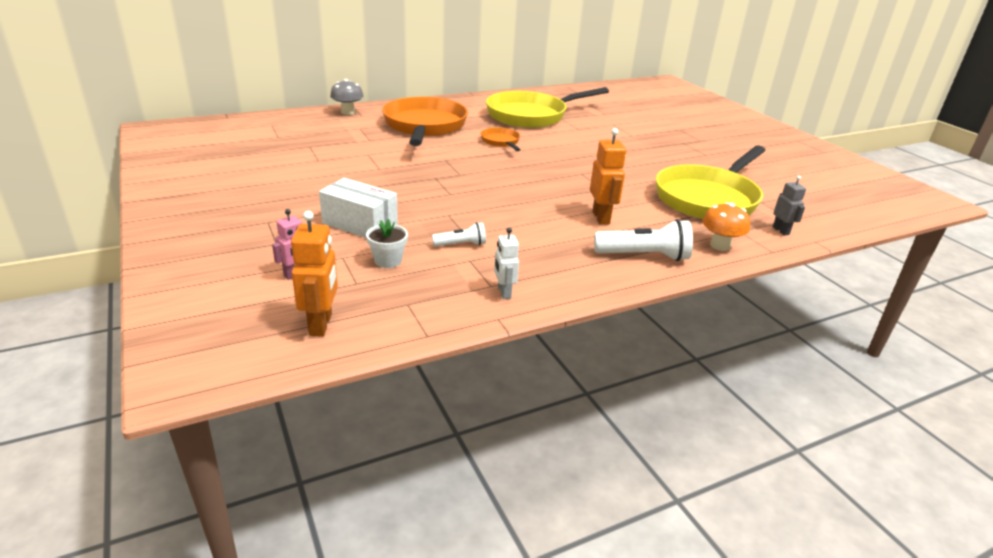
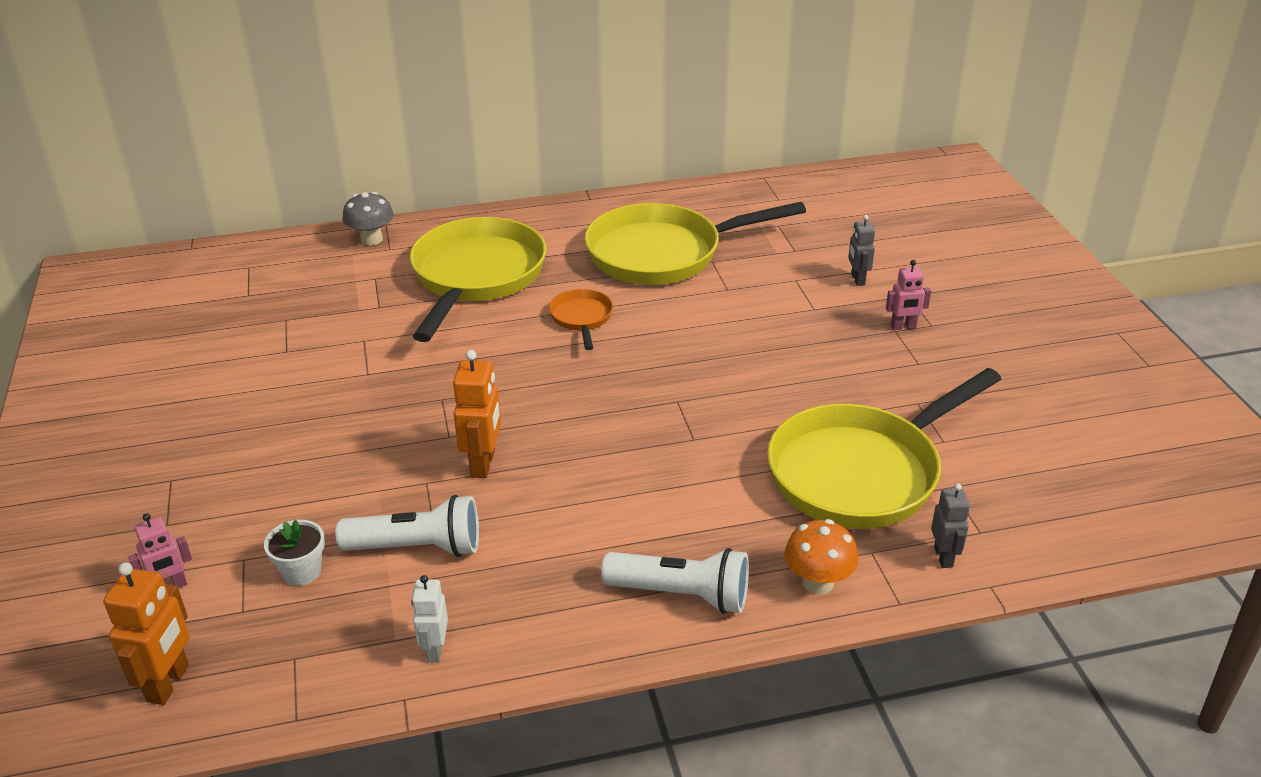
camera: 15 degrees right, 5 degrees up
white box [319,178,398,238] -> none
orange pan [382,97,468,146] -> yellow pan [409,217,546,342]
white flashlight [432,222,486,246] -> white flashlight [335,495,479,557], size x1.77
orange robot [590,128,626,225] -> orange robot moved to [453,350,501,478]
none -> grey robot [848,215,875,286]
none -> pink robot [886,260,931,330]

